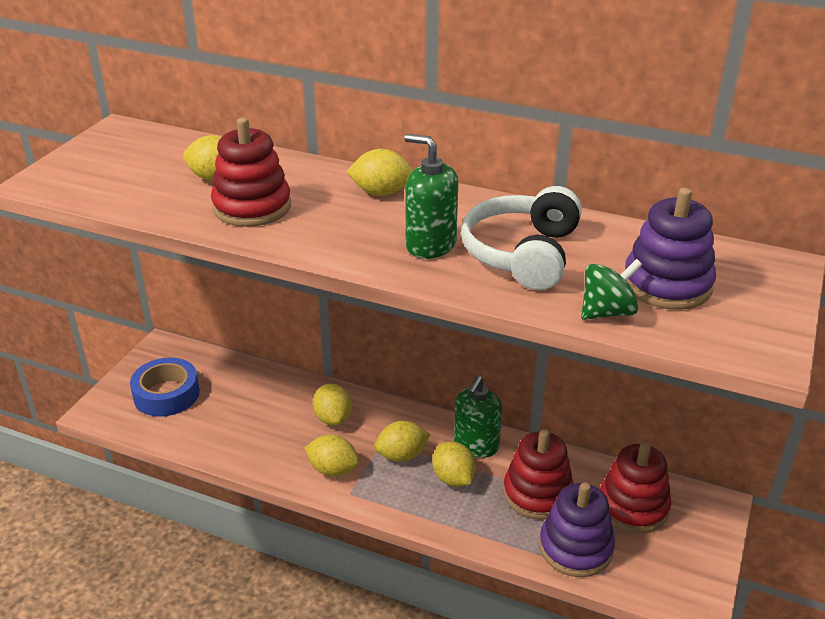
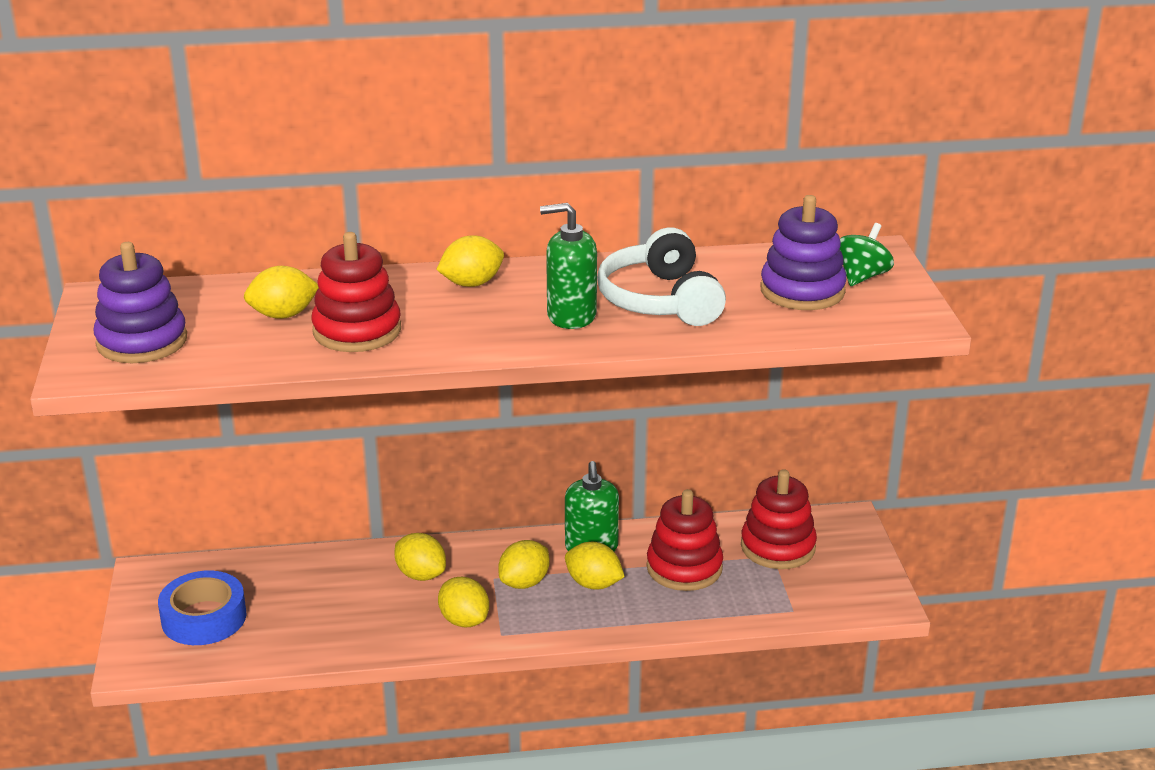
camera: 30 degrees left, 5 degrees down
yellow lemon [304,434,359,476] -> yellow lemon turned 60 degrees clockwise [438,577,489,628]
purple stacking toy [539,482,615,577] -> purple stacking toy moved to [94,242,187,363]
green spinning top [581,259,643,320] -> green spinning top moved to [839,223,894,286]

